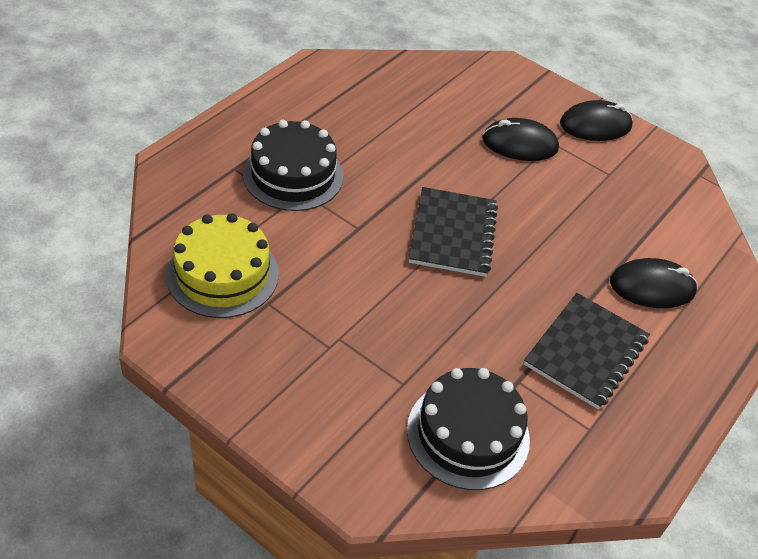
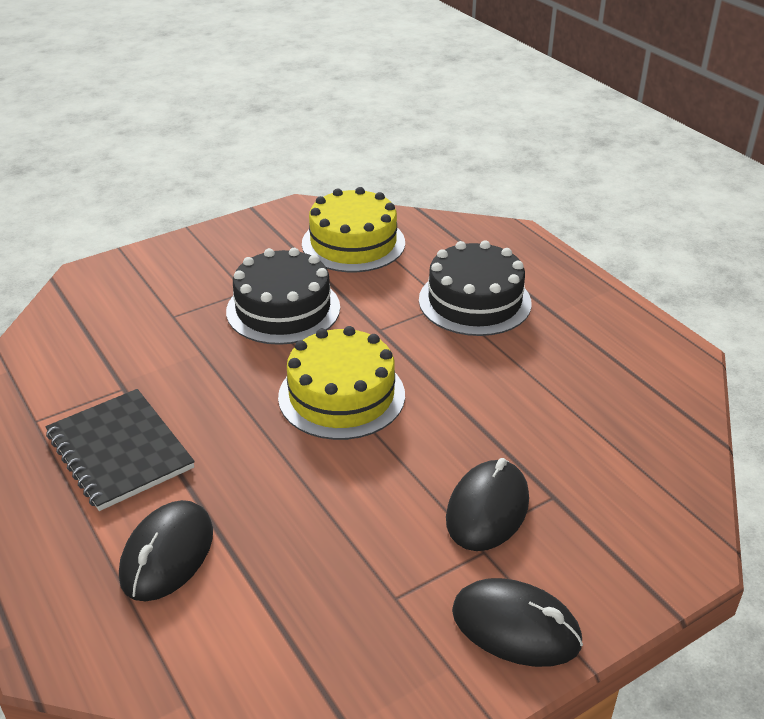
camera: 115 degrees right, 10 degrees down
black cake [407,368,530,490] -> black cake moved to [226,248,340,345]
black notebook [408,187,498,277] -> yellow cake [278,326,405,440]
black mouse [560,100,633,141] -> black mouse turned 75 degrees counterclockwise [452,578,583,667]

